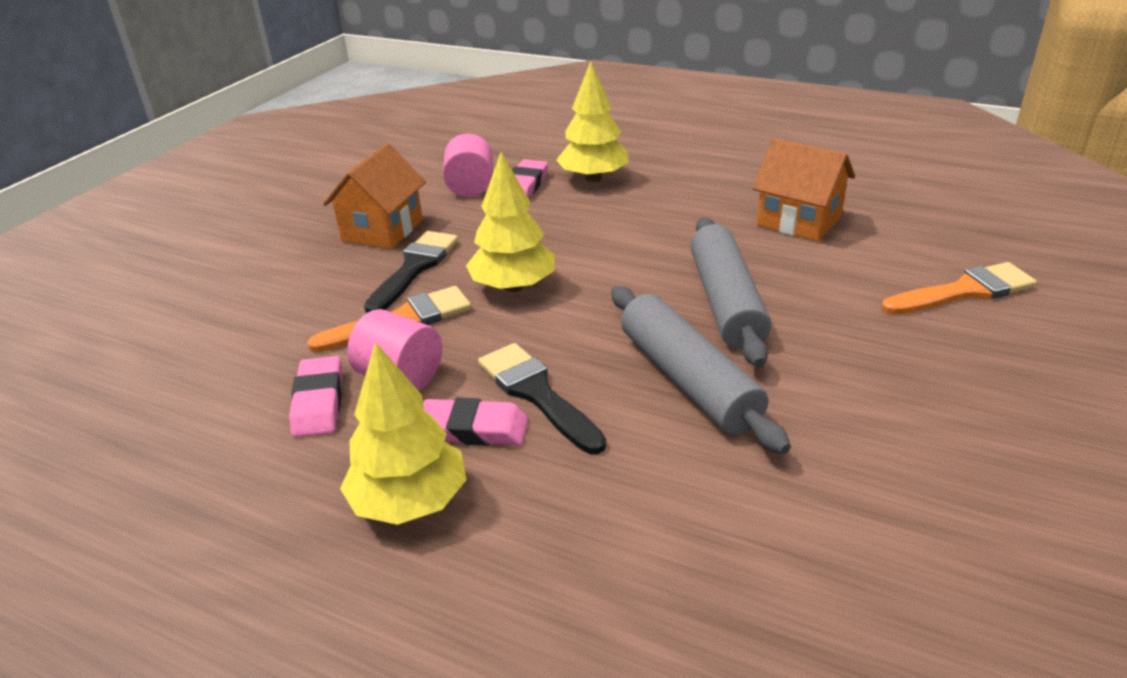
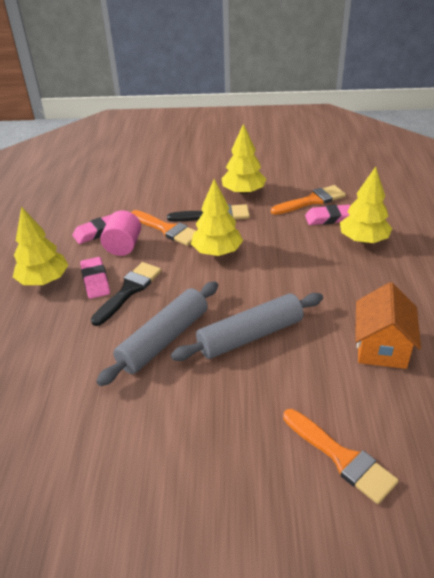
camera: 65 degrees right, 5 degrees up
orange house [323,143,426,249] -> yellow tree [221,124,266,195]
pink cylinder [443,134,493,197] -> orange brush [271,185,346,215]

